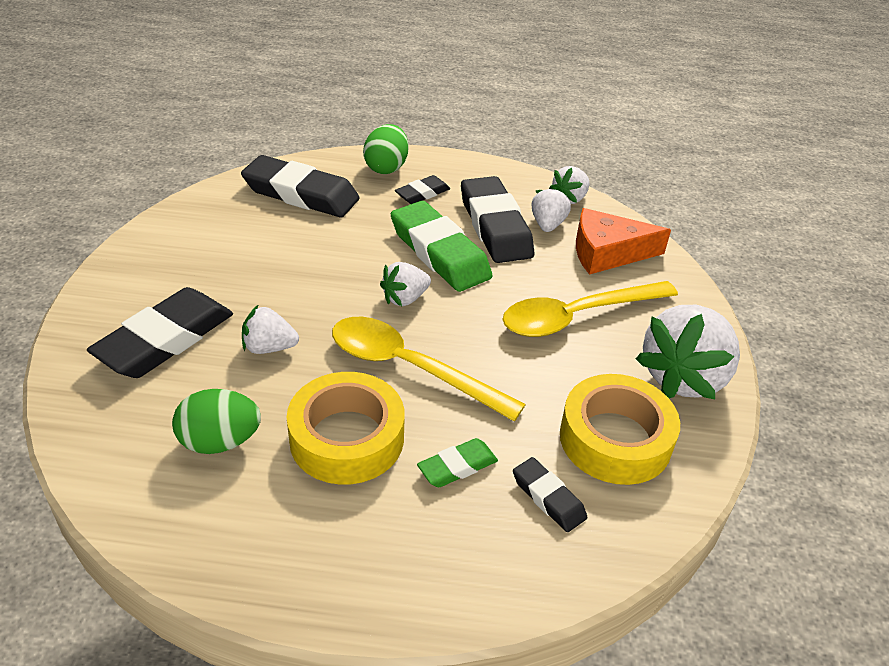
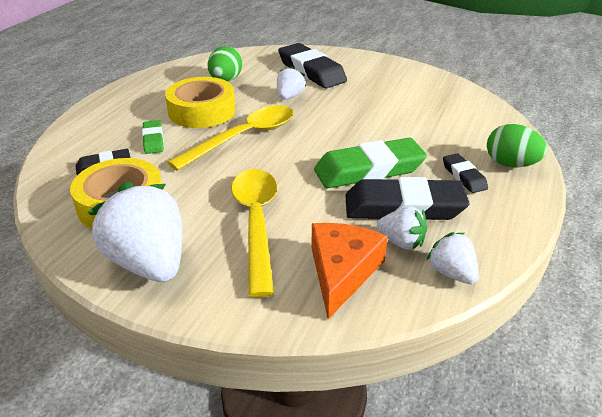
camera: 110 degrees right, 5 degrees down
black eraser [241,155,360,217] -> none
white strawberry [380,262,431,306] -> none

